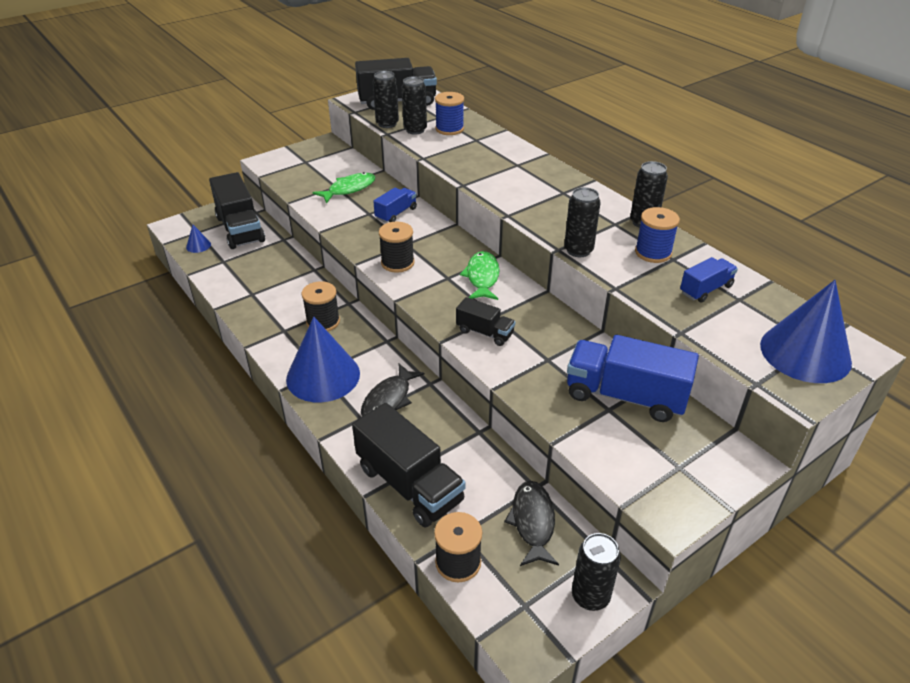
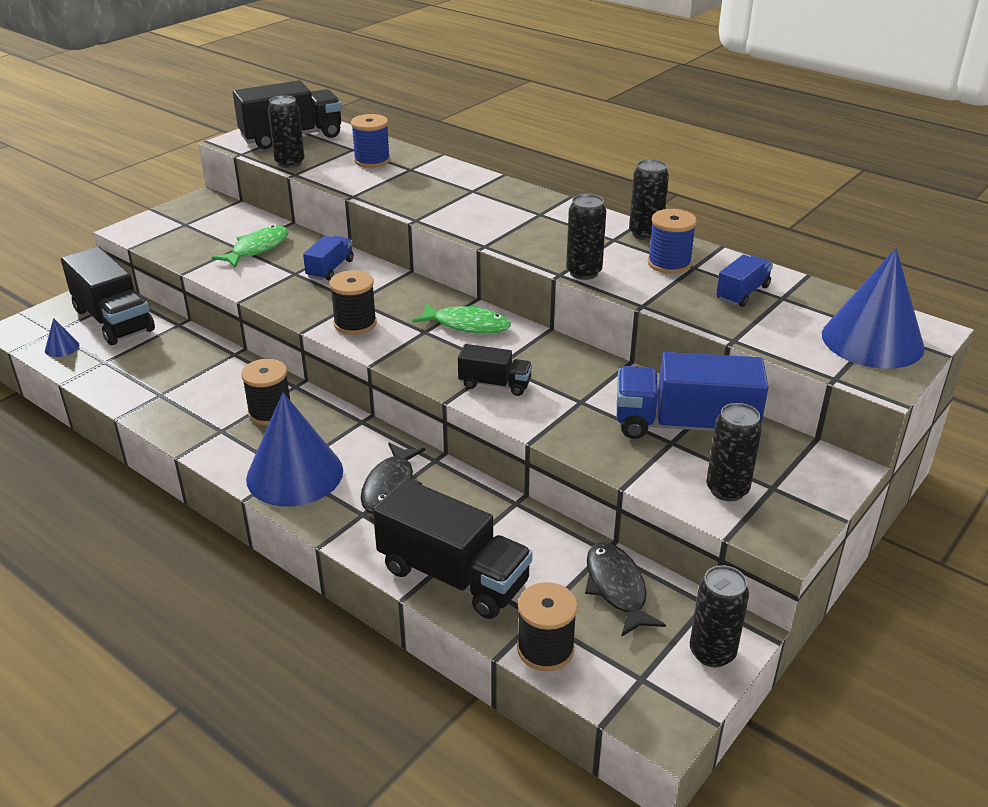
camera: 15 degrees left, 5 degrees down
black can [402,76,427,135] -> black can moved to [706,403,762,501]
green fish [460,251,500,300] -> green fish turned 120 degrees clockwise [412,303,511,334]

